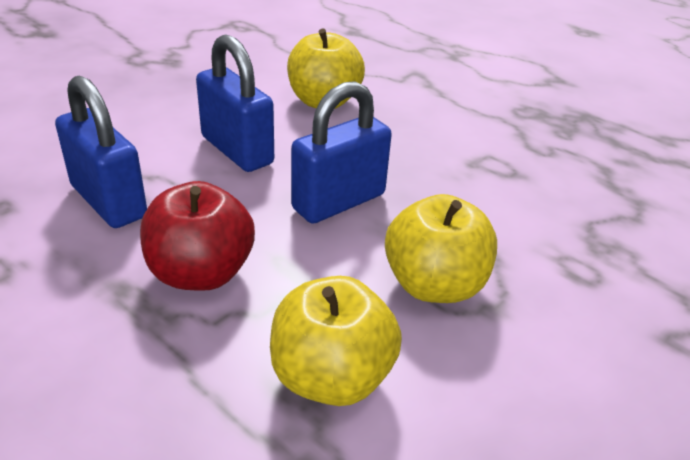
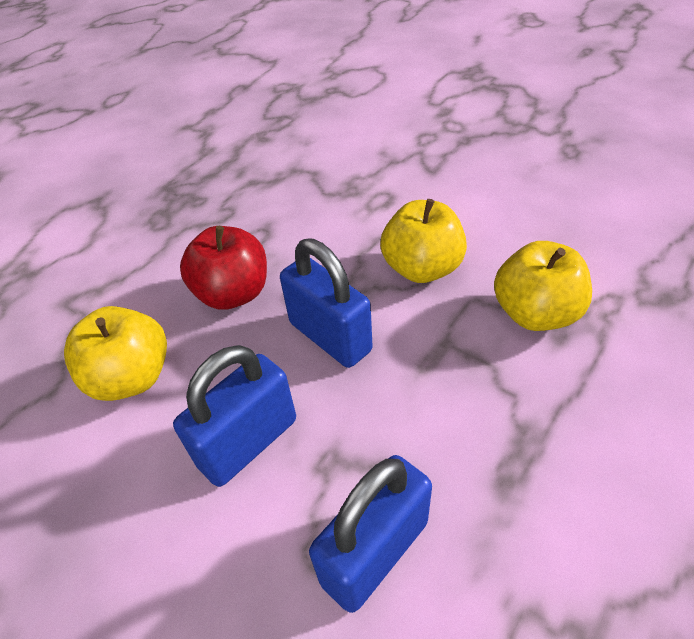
camera: 90 degrees left, 10 degrees up
red apple [140,181,255,291] -> red apple moved to [180,226,267,310]

